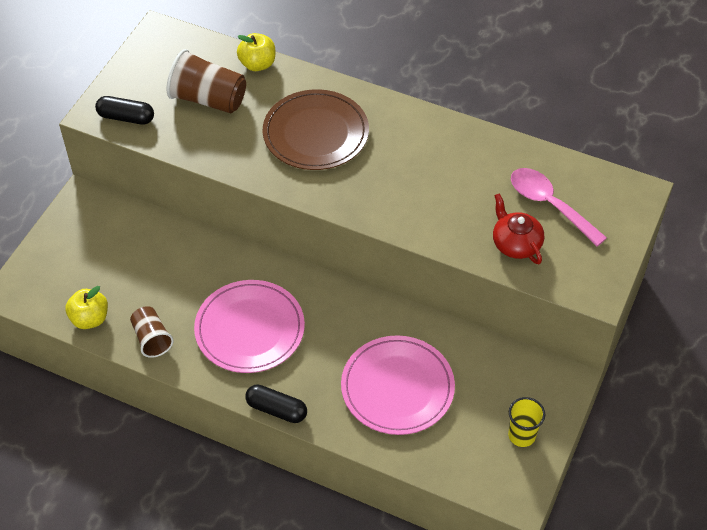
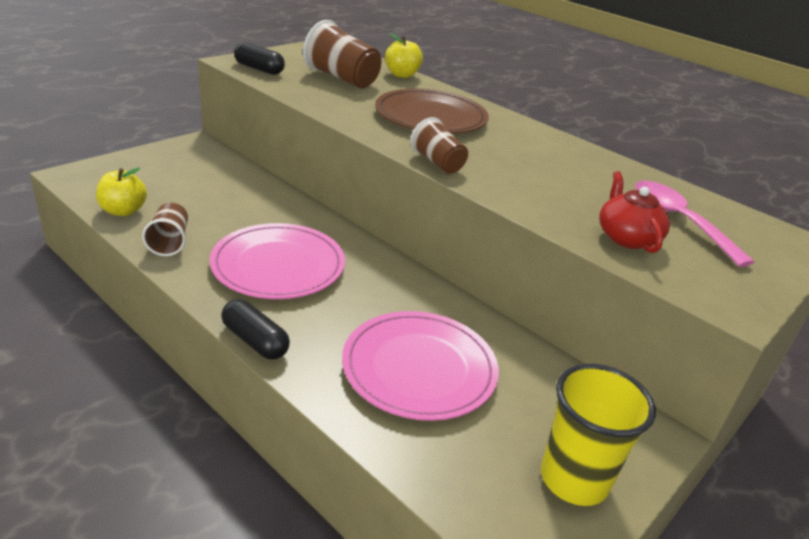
camera: 15 degrees right, 20 degrees down
yellow cup [508,397,545,447] -> yellow cup [541,364,656,506], size x1.61
none -> brown cup [410,117,468,174]

